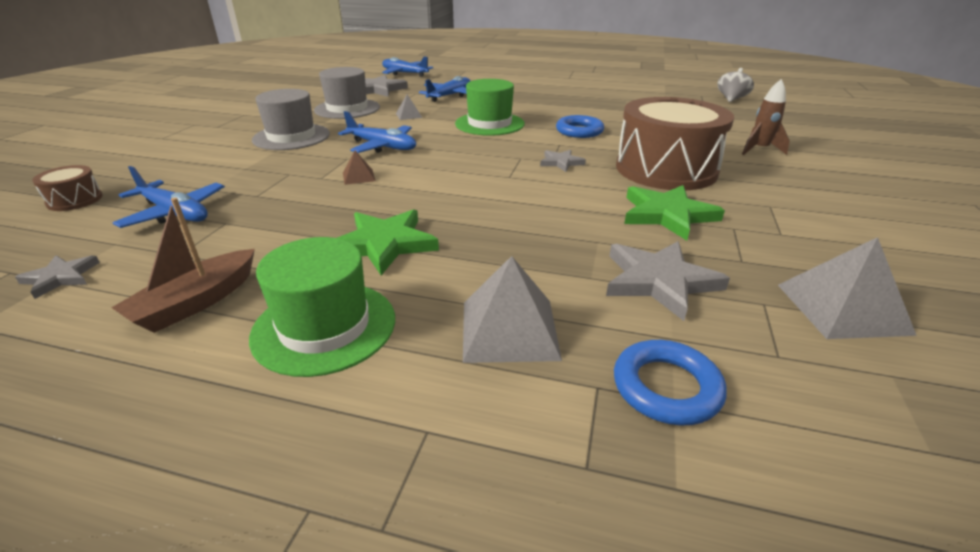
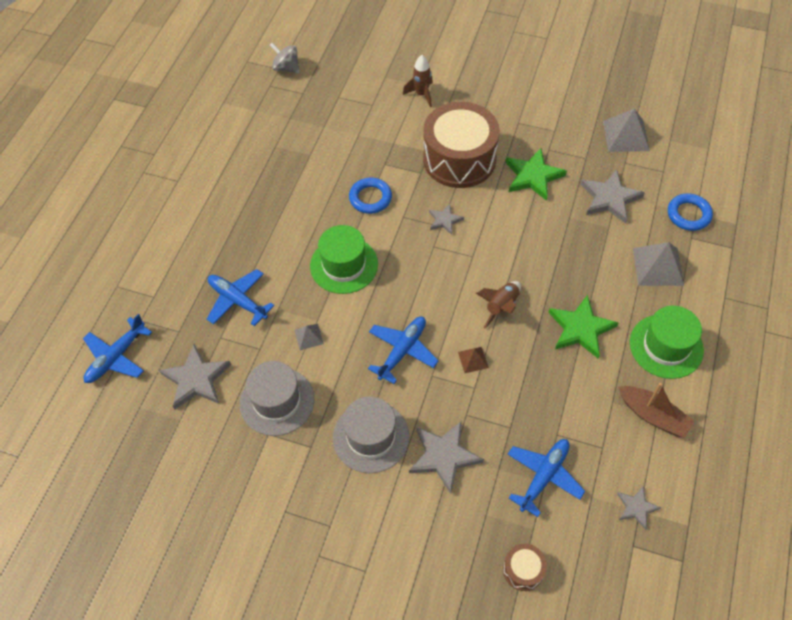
camera: 85 degrees left, 25 degrees up
none -> grey star [409,421,484,494]
none -> brown rocket [476,281,521,329]

